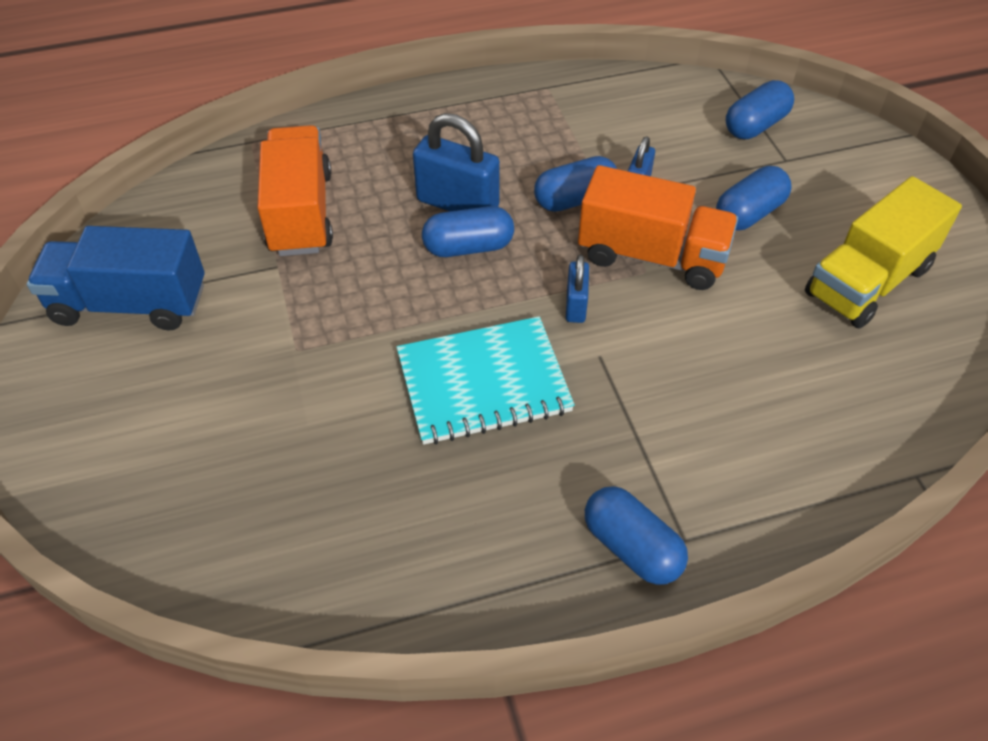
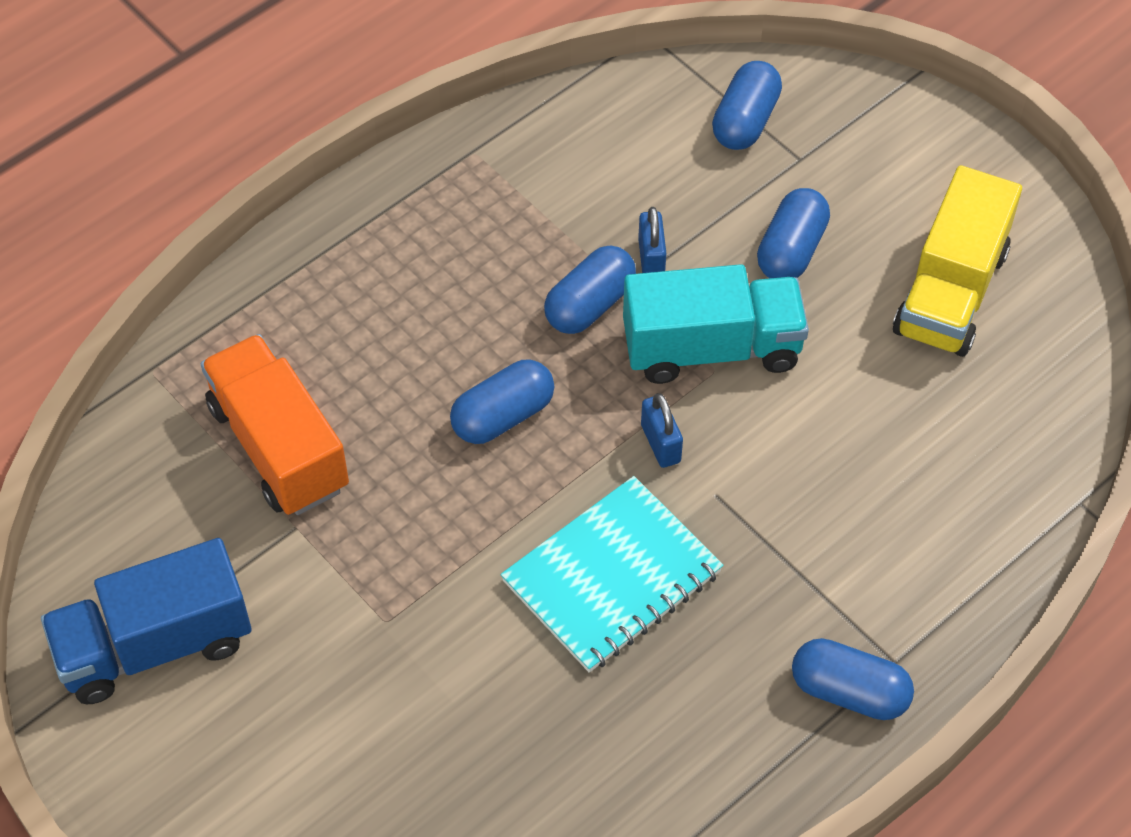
camera: 25 degrees left, 5 degrees up
blue padlock [413,113,500,211] -> none
orange truck [578,165,738,290] -> turquoise truck [623,264,809,384]

